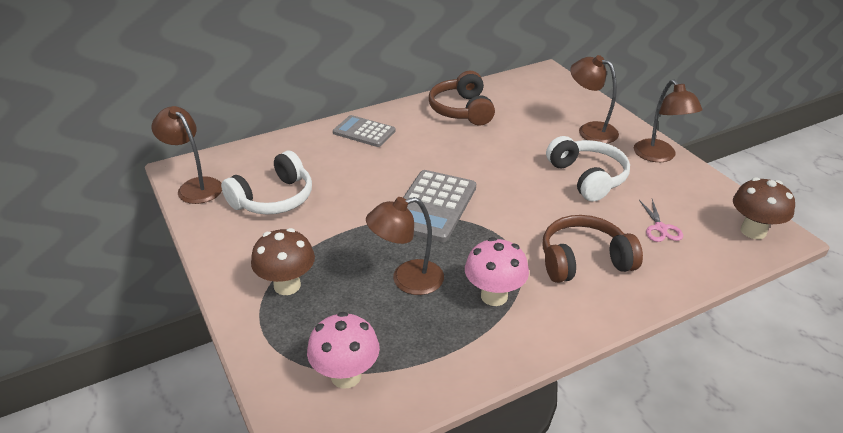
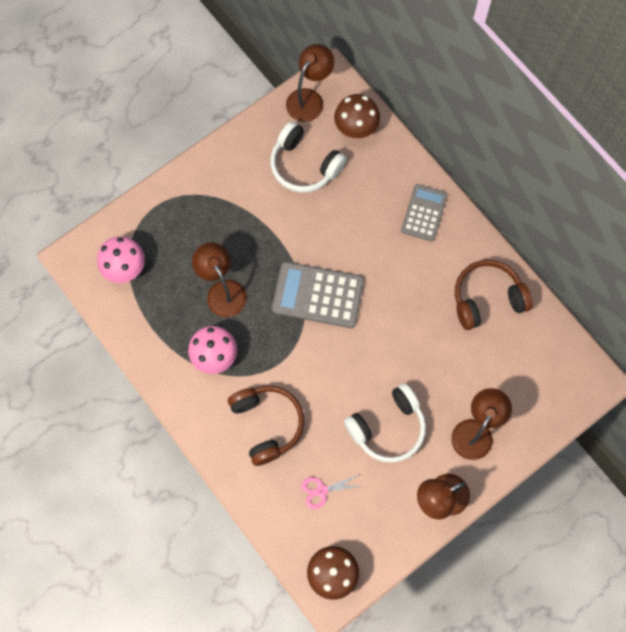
camera: 80 degrees right, 35 degrees up
brown mushroom [251,228,315,295] -> brown mushroom moved to [334,94,380,138]

